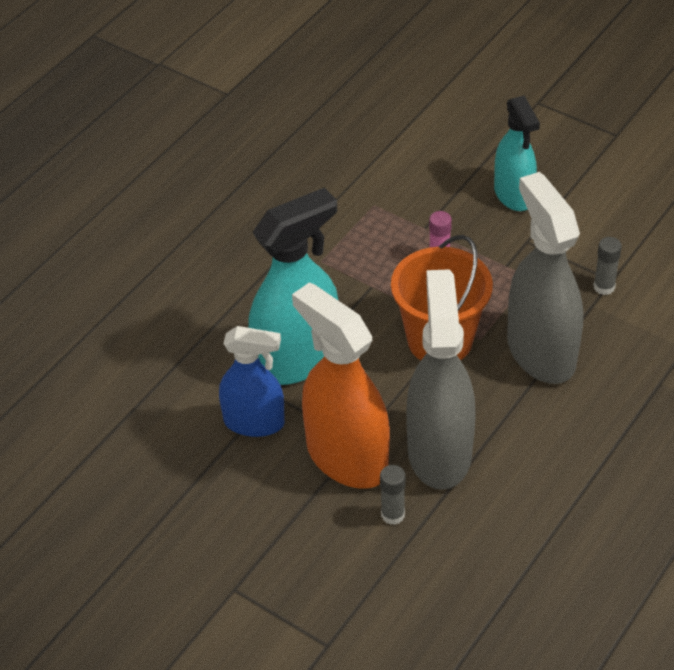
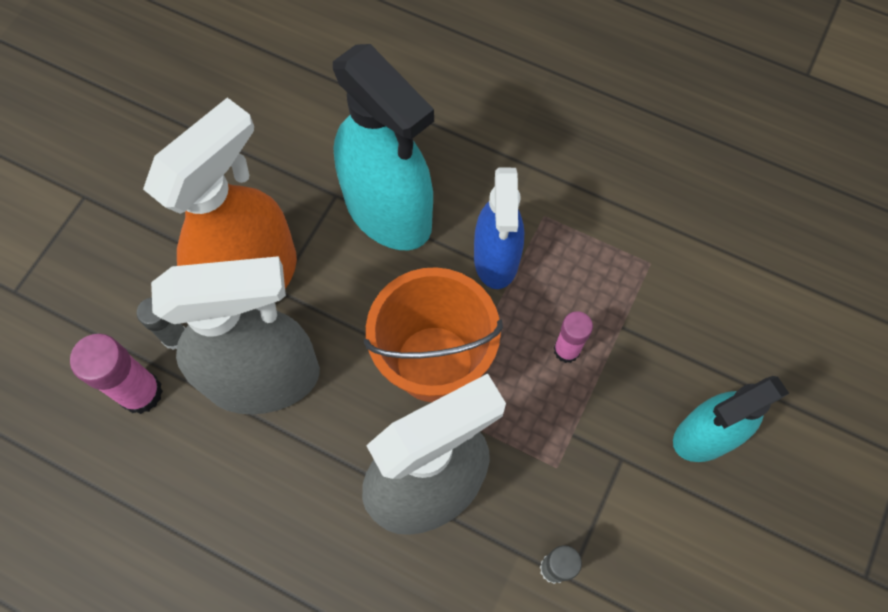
camera: 80 degrees right, 20 degrees up
blue spray bottle [219,326,285,437] -> blue spray bottle moved to [474,168,524,289]
none -> pink glue stick [70,334,163,414]

